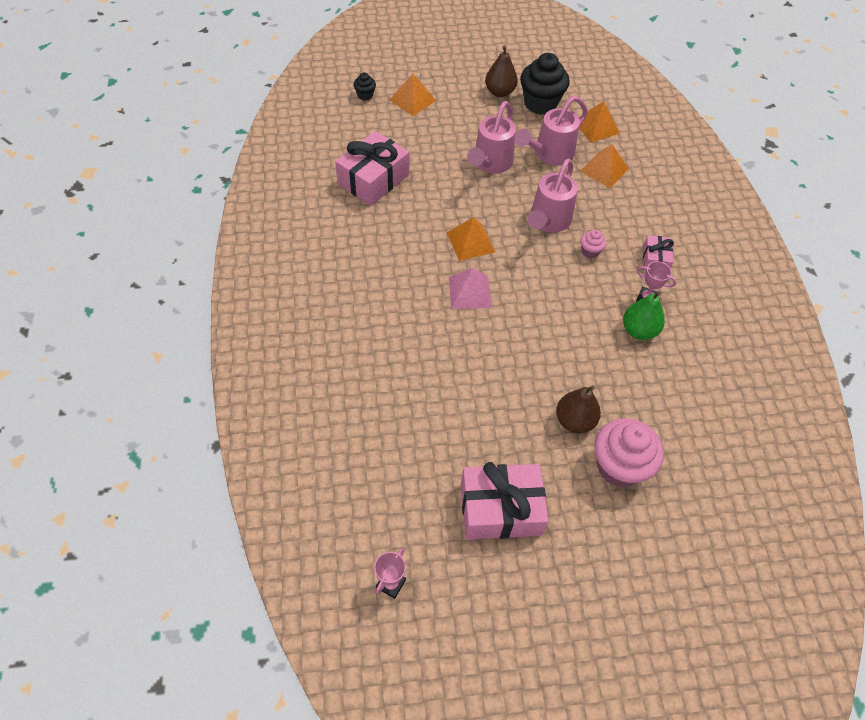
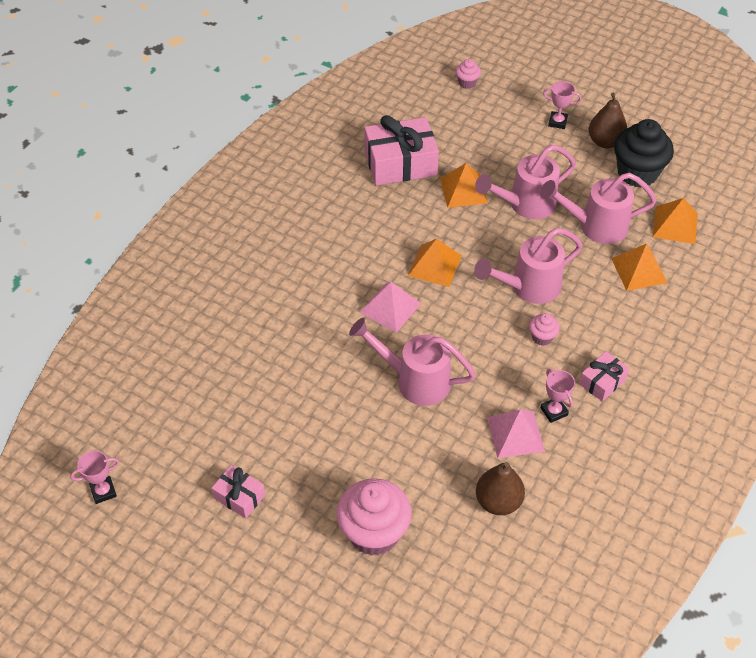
camera: 40 degrees right, 5 degrees down
black cupcake [353,72,376,101] -> pink cupcake [456,59,481,89]
orange pyramid [390,74,436,116] -> orange pyramid moved to [440,163,488,208]
pink gift [461,462,549,540] -> pink gift [212,465,265,518], size x0.52
brown pear [556,385,601,433] -> brown pear moved to [476,462,525,515]
green pear [623,291,665,340] -> pink pyramid [487,410,545,458]
none -> pink watering can [349,318,476,406]
none -> pink trophy [543,81,581,129]

